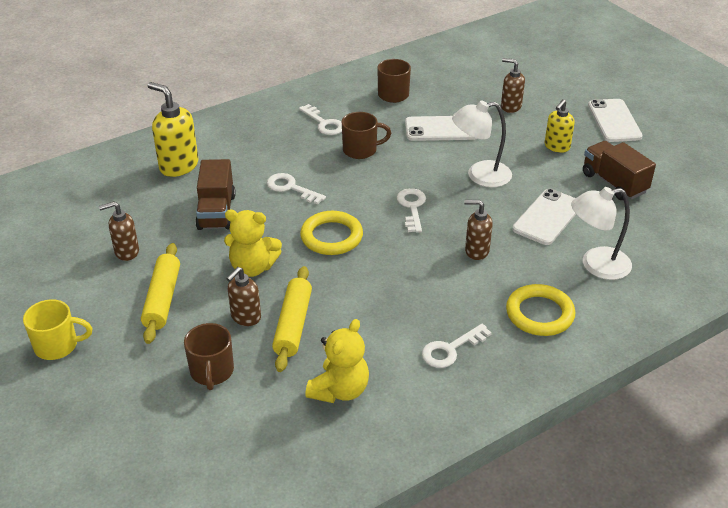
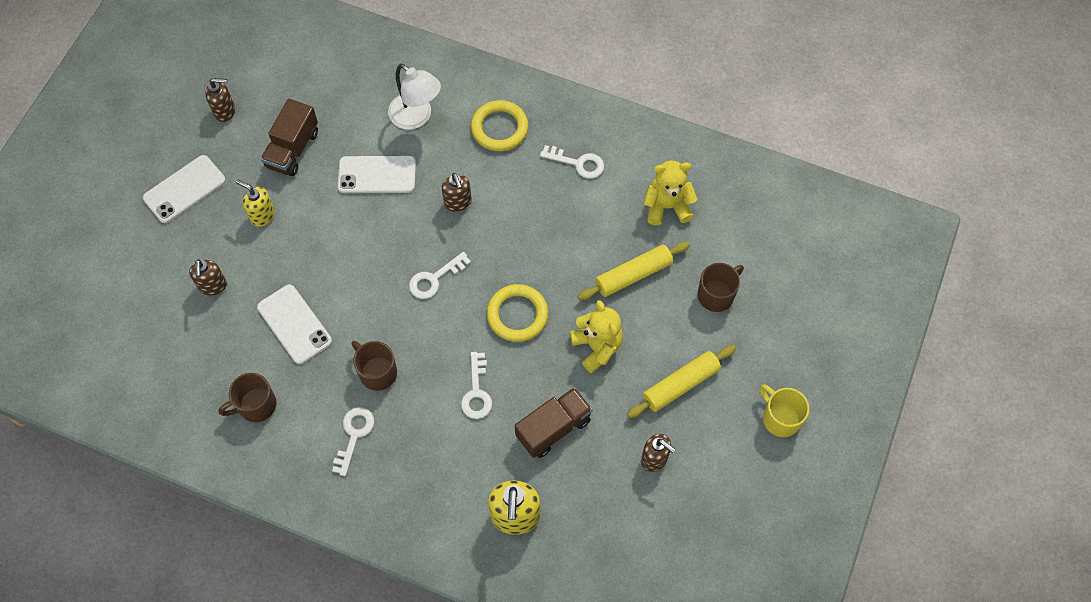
camera: 125 degrees left, 25 degrees up
brown soap dispenser [226,267,261,326] -> brown soap dispenser moved to [205,78,235,122]
white lamp [452,100,512,187] -> none
yellow soap dispenser [545,99,575,153] -> yellow soap dispenser turned 150 degrees counterclockwise [236,180,275,227]

